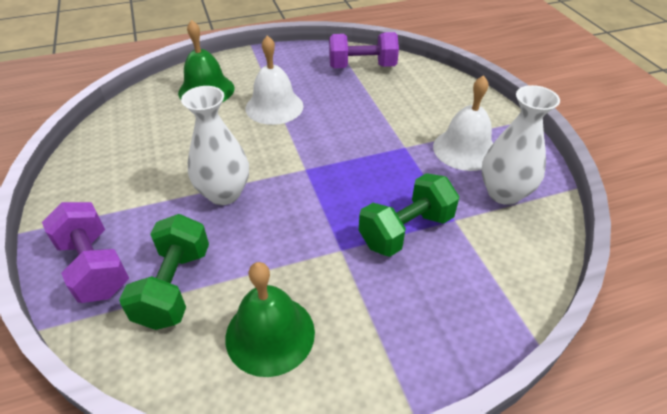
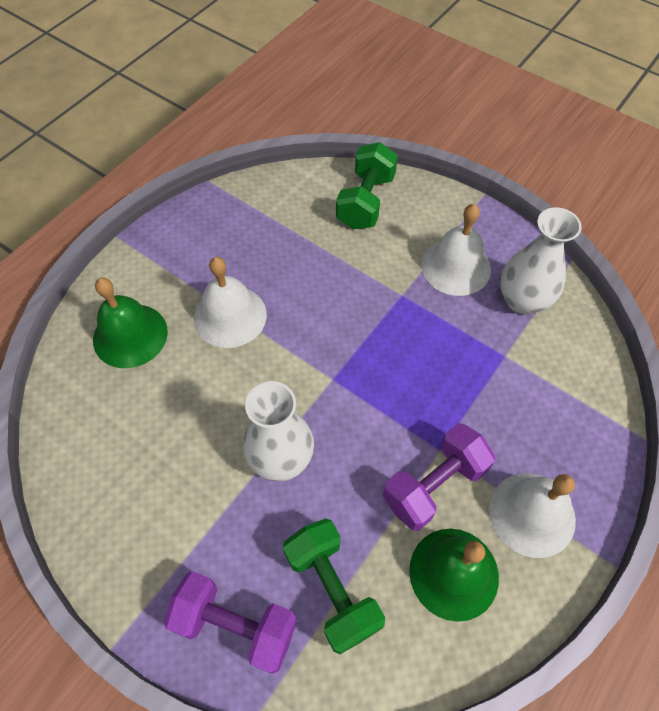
camera: 35 degrees left, 15 degrees up
purple dumbbell [329,32,399,68] -> purple dumbbell moved to [383,423,495,531]
green dumbbell [359,173,459,257] -> green dumbbell moved to [336,142,398,229]
none -> white bell [489,473,576,558]

